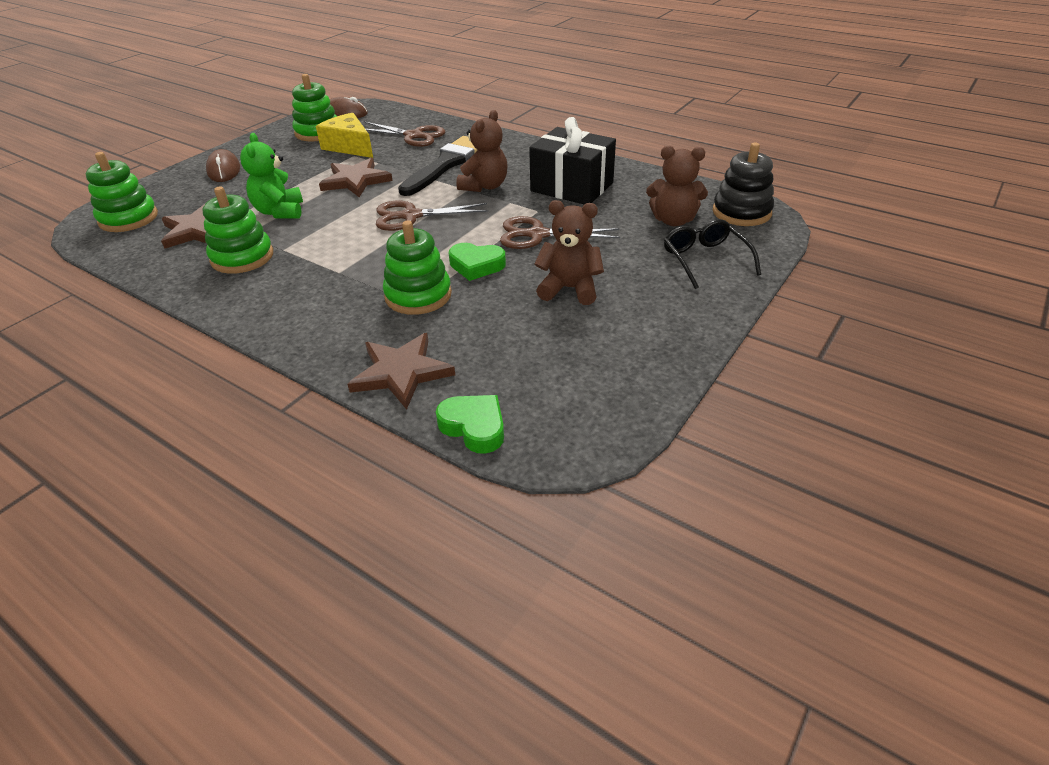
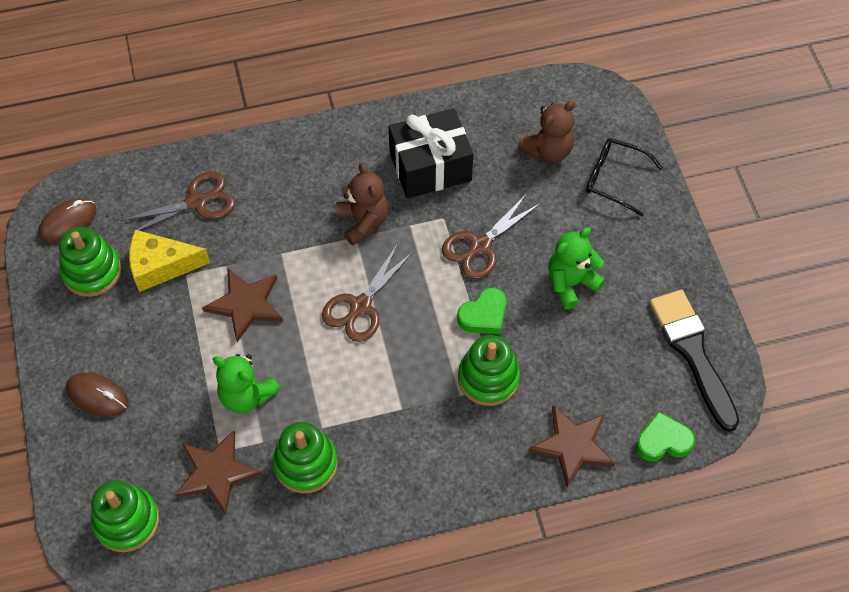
camera: 50 degrees left, 20 degrees up
black brush [398,136,477,196] -> black brush moved to [650,290,739,432]
brown teddy bear [534,200,604,305] -> green teddy bear [548,227,605,309]
black stacking toy [713,143,774,226] -> none

